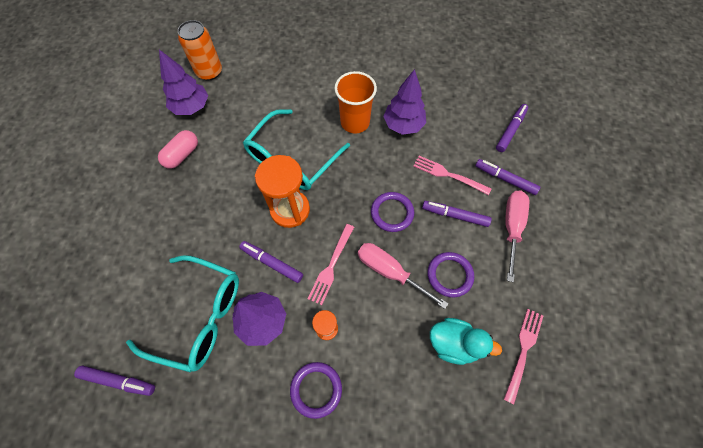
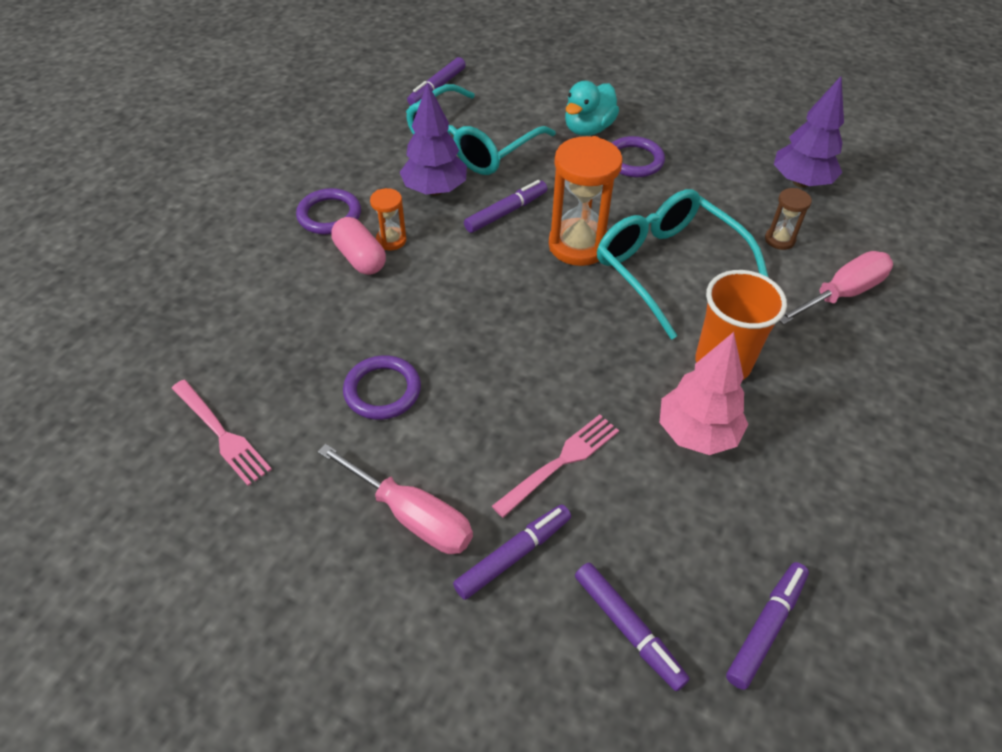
camera: 110 degrees right, 15 degrees down
pink capsule [158,130,198,169] -> pink capsule moved to [331,217,386,275]
orange can [178,20,222,80] -> none
pink fork [308,224,354,305] -> none
pink screwdriver [358,243,449,309] -> pink screwdriver moved to [779,251,893,325]
purple ring [371,192,414,232] -> purple ring moved to [612,136,665,177]
purple tree [383,69,426,135] -> pink tree [660,332,749,455]
purple marker [422,201,492,227] -> purple marker moved to [726,562,809,690]
turquoise duck [430,318,502,365] -> turquoise duck moved to [565,81,619,136]
none -> brown hourglass [765,188,812,250]

